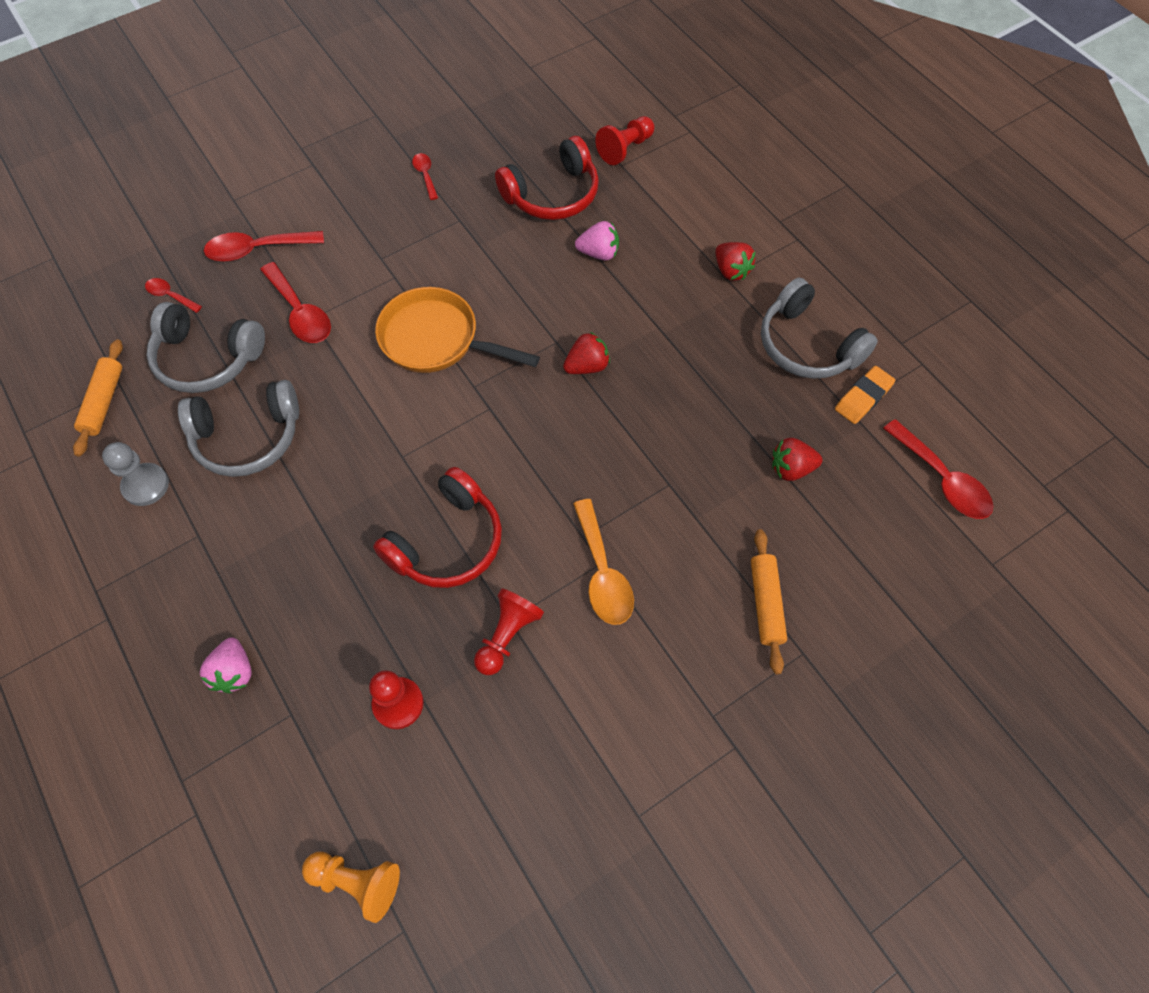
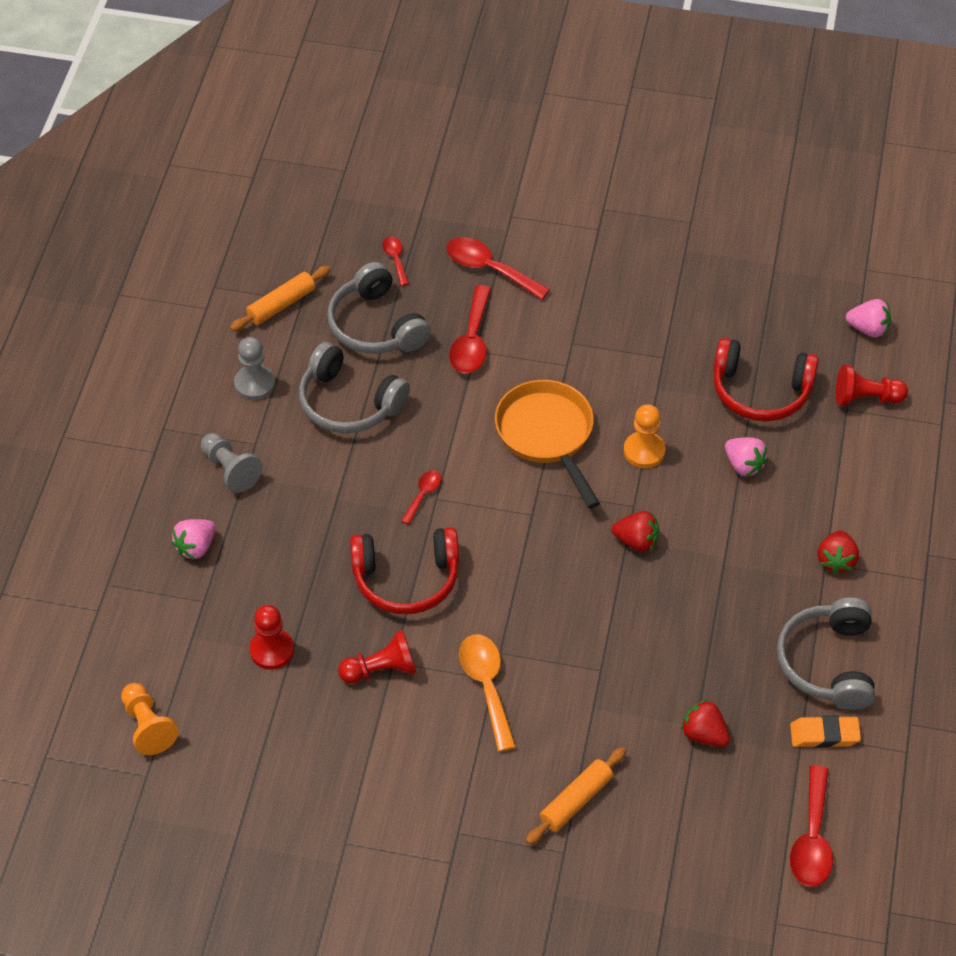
camera: 45 degrees right, 10 degrees down
red spoon [412,153,438,200] -> red spoon moved to [401,470,441,525]
orange spoon [573,499,634,625] -> orange spoon turned 135 degrees clockwise [459,634,516,752]
none -> grey pawn [201,433,262,493]
none -> orange pawn [624,404,666,468]
none -> pink strawberry [846,299,891,337]

